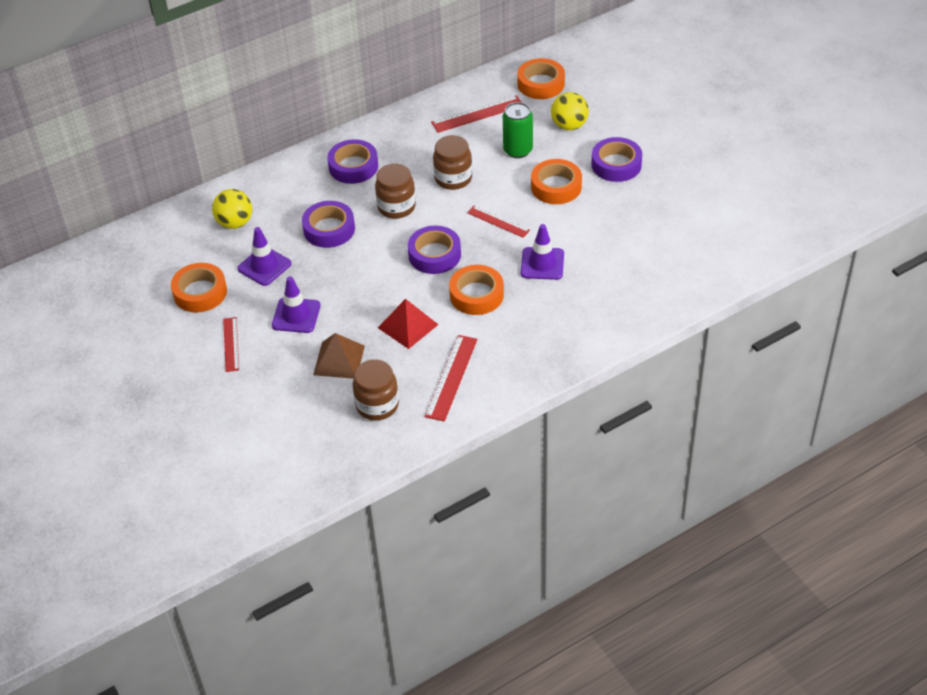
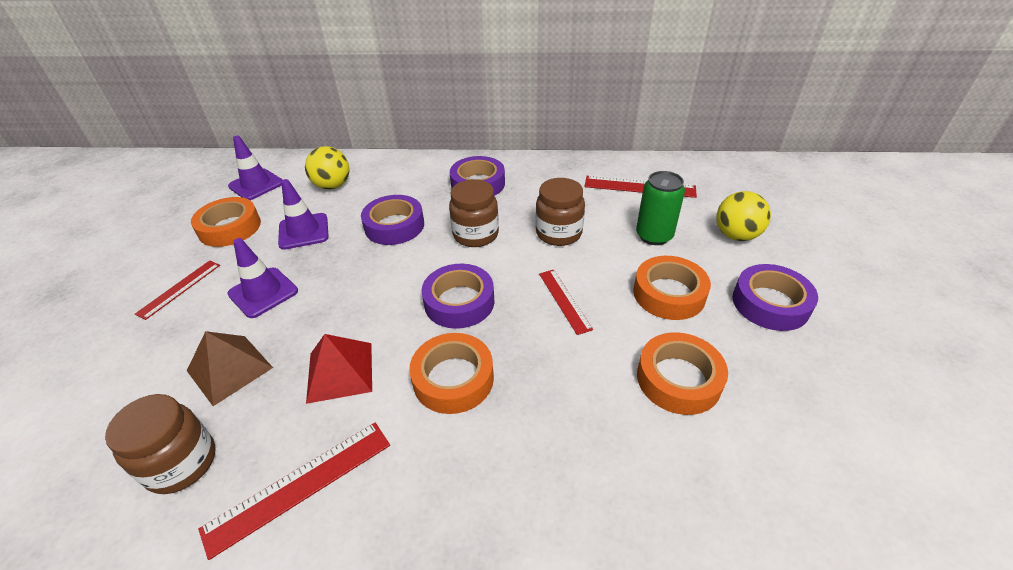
camera: 35 degrees right, 5 degrees down
orange tape [517,58,565,99] -> orange tape moved to [637,332,728,415]
purple traffic cone [521,224,564,280] -> purple traffic cone moved to [228,136,283,200]

